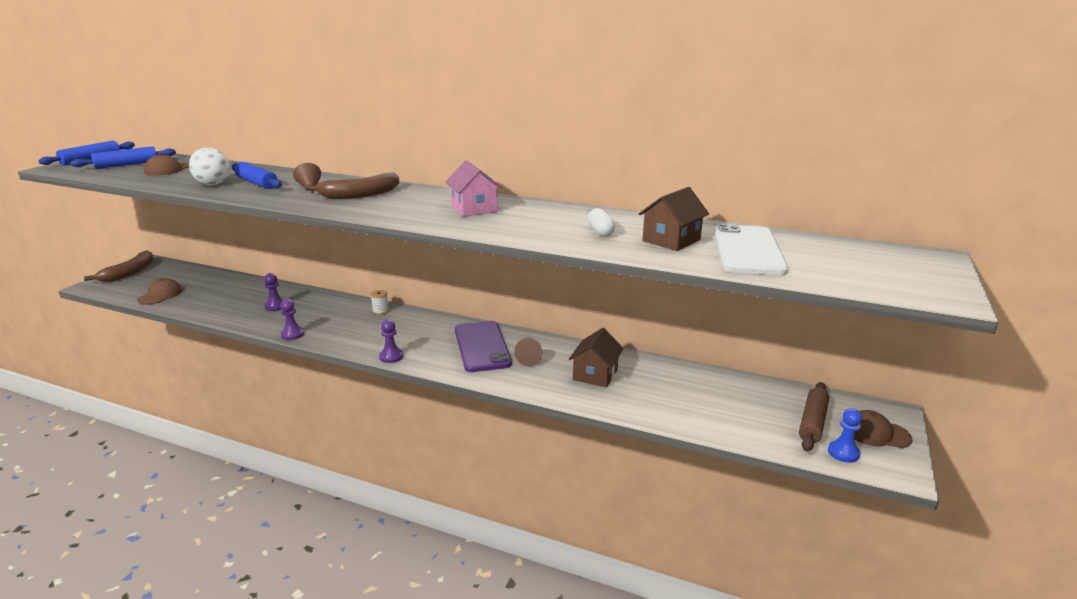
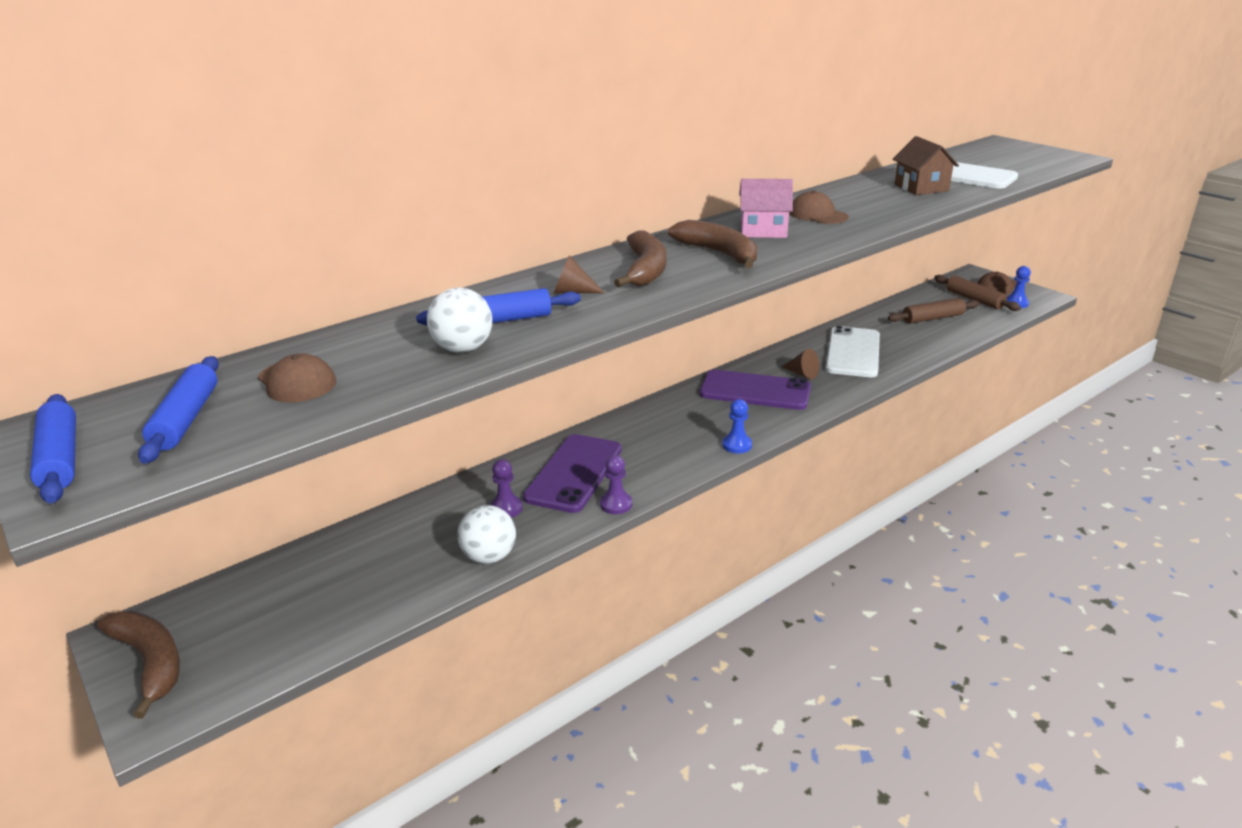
camera: 60 degrees left, 5 degrees up
brown cap [137,278,183,305] -> brown cap moved to [789,190,849,224]
white spool [371,290,389,315] -> none
purple pawn [379,319,403,363] -> blue pawn [722,399,752,454]
brown house [568,328,624,387] -> white phone [825,326,880,377]
white capsule [588,208,615,237] -> none
none -> white ball [457,505,516,564]
none -> purple phone [523,434,622,513]
none -> brown banana [668,220,757,268]
none -> brown rolling pin [888,298,980,324]

